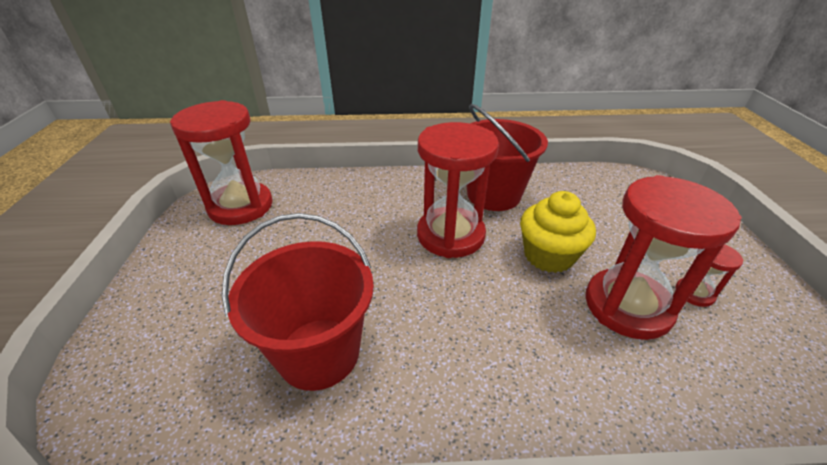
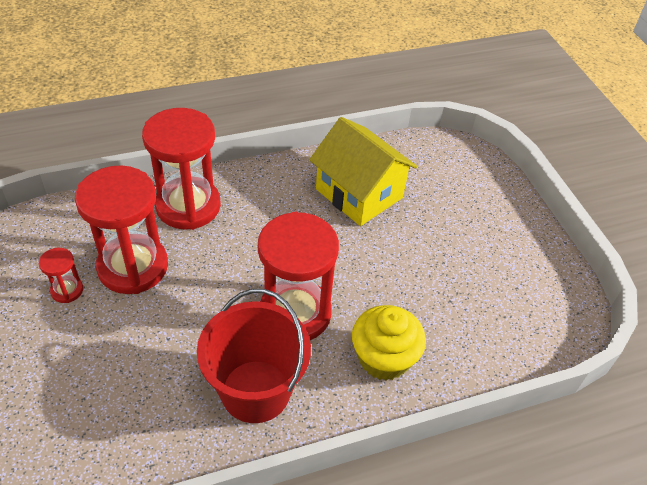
camera: 160 degrees right, 10 degrees up
red hourglass [170,100,273,225] -> red hourglass moved to [142,108,221,230]
red bucket [222,213,374,391] -> yellow house [309,117,417,226]
yellow cupcake [520,191,596,273] -> yellow cupcake moved to [352,305,426,381]

